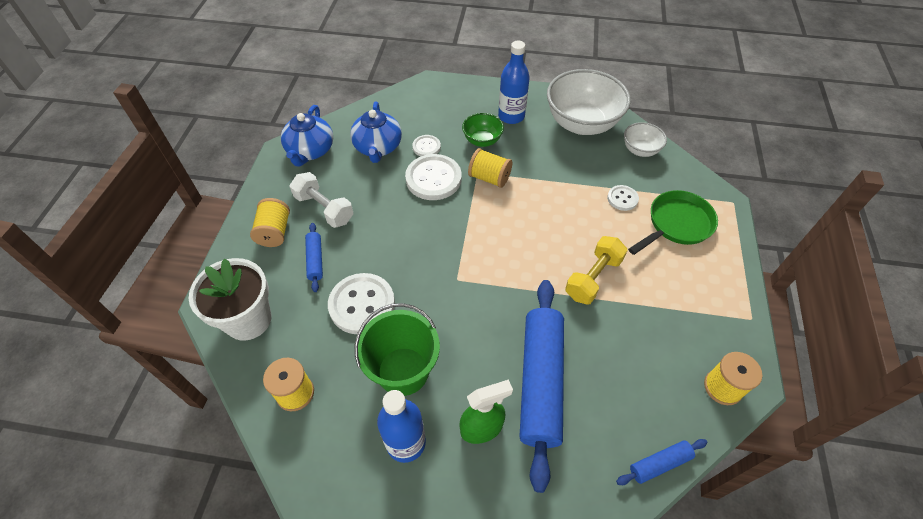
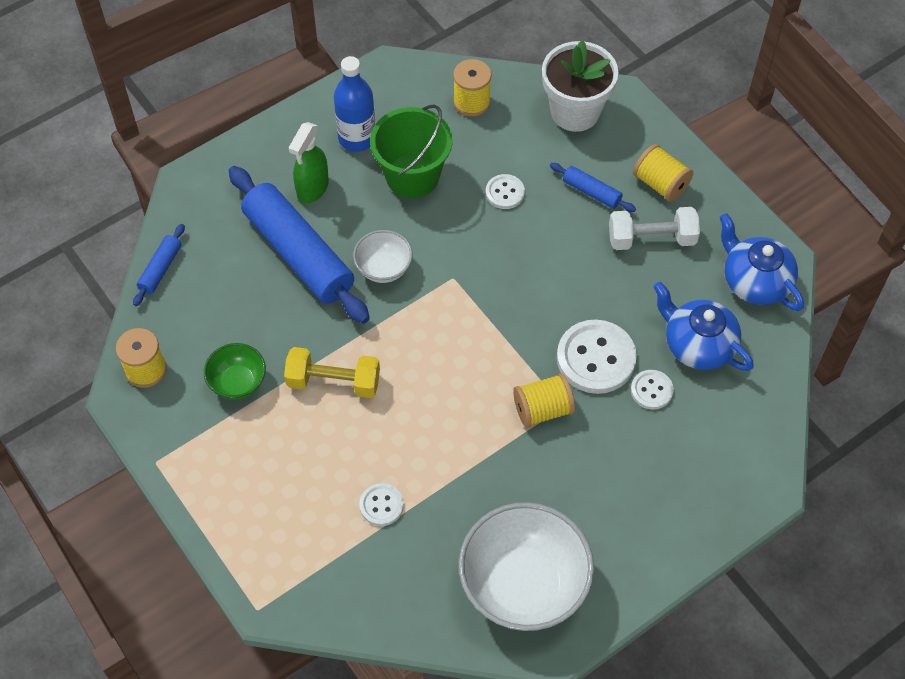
camera: 135 degrees right, 5 degrees up
white button [328,273,395,334] -> white button [486,174,525,209], size x0.53
green bowl [462,113,504,147] -> green bowl moved to [204,343,266,400]
blue bottle [498,41,530,124] -> none
yellow dumbbell [565,236,628,305] -> yellow dumbbell turned 75 degrees counterclockwise [284,347,380,398]
white bowl [624,122,667,157] -> white bowl moved to [353,230,412,283]
green pan [628,190,718,255] -> none

